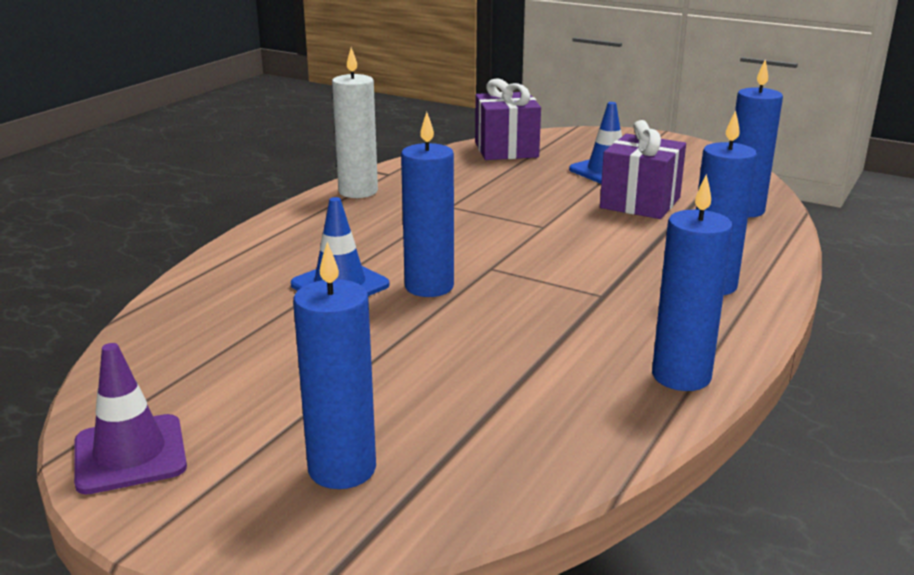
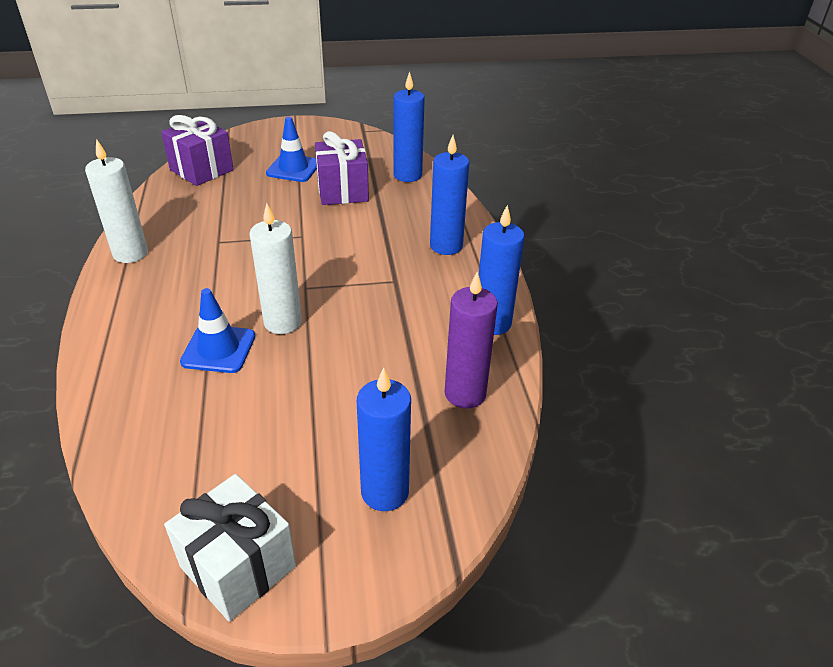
camera: 40 degrees left, 15 degrees up
purple traffic cone [74,343,187,494] -> white gift [164,474,296,622]
blue candle [401,112,454,297] -> white candle [249,203,302,334]
none -> purple candle [445,272,498,408]

